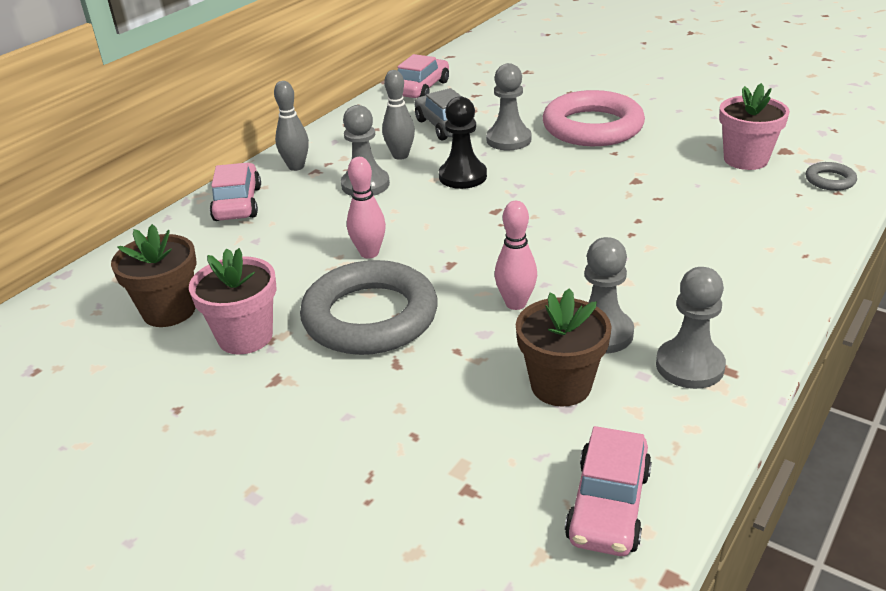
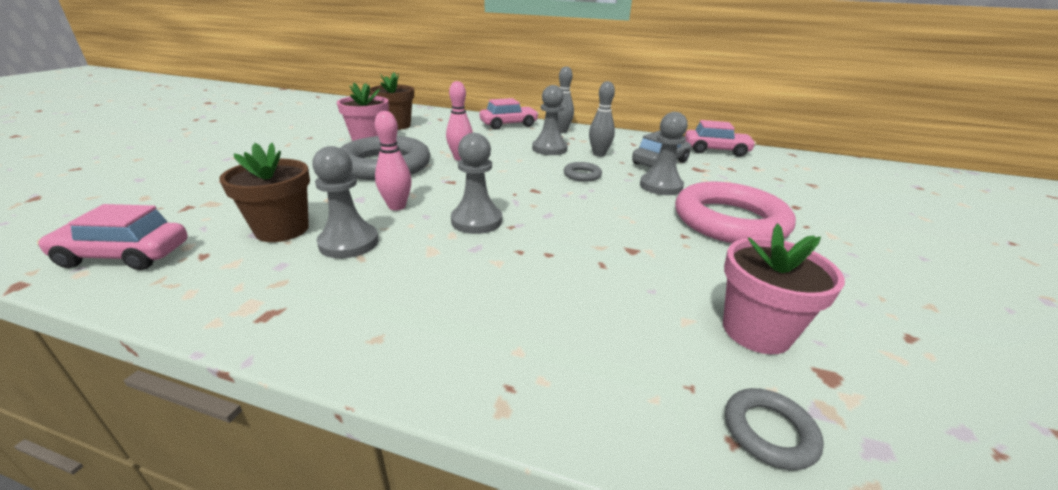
camera: 70 degrees right, 5 degrees down
black pawn [439,96,487,189] -> grey ring [564,162,602,181]
grey pawn [656,267,726,389] -> grey pawn moved to [451,133,502,234]

